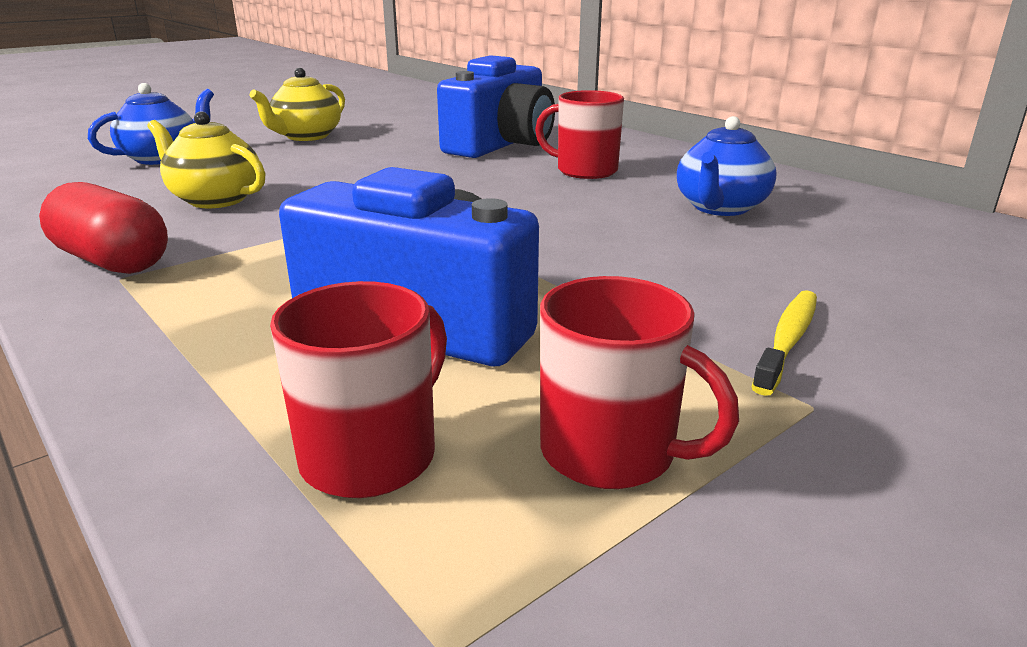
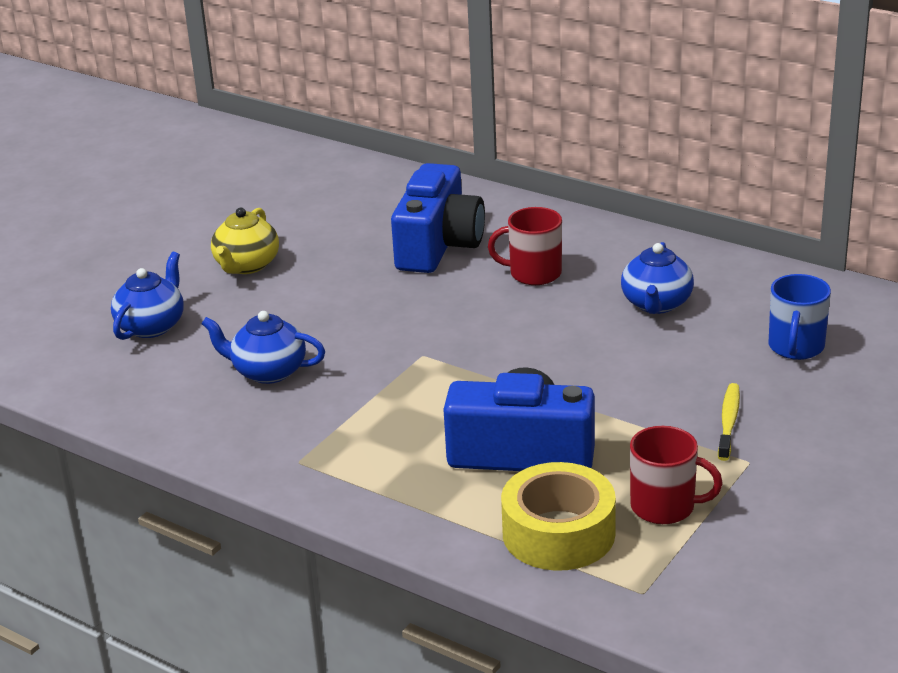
camera: 15 degrees left, 5 degrees up
red capsule [39,182,168,274] -> none
yellow teapot [147,111,266,208] -> blue teapot [201,311,325,384]
red mug [270,281,447,498] -> yellow tape [501,462,616,571]
none -> blue mug [768,274,831,360]

